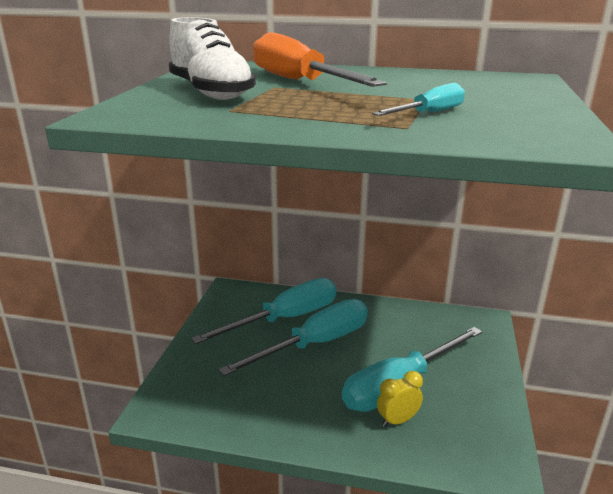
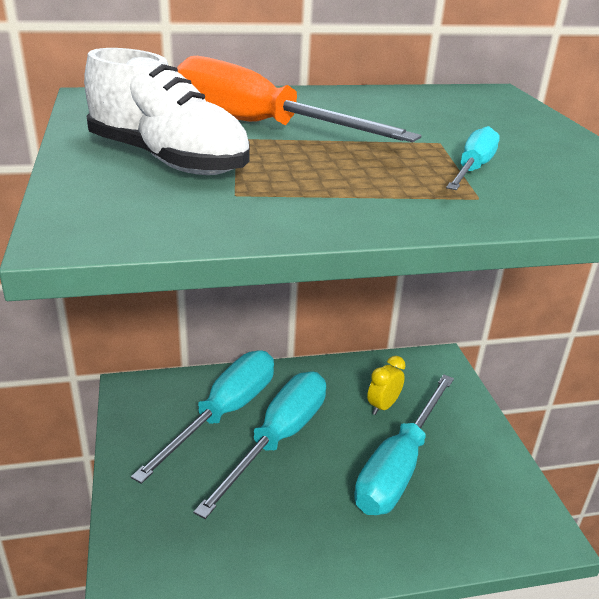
camera: 25 degrees left, 5 degrees up
yellow clock [377,371,423,427] -> yellow clock moved to [367,356,406,415]

